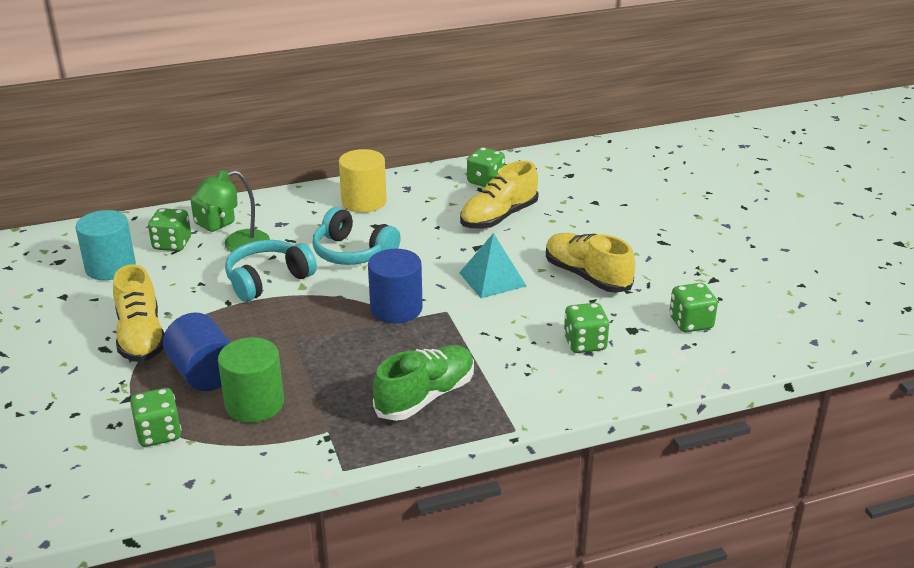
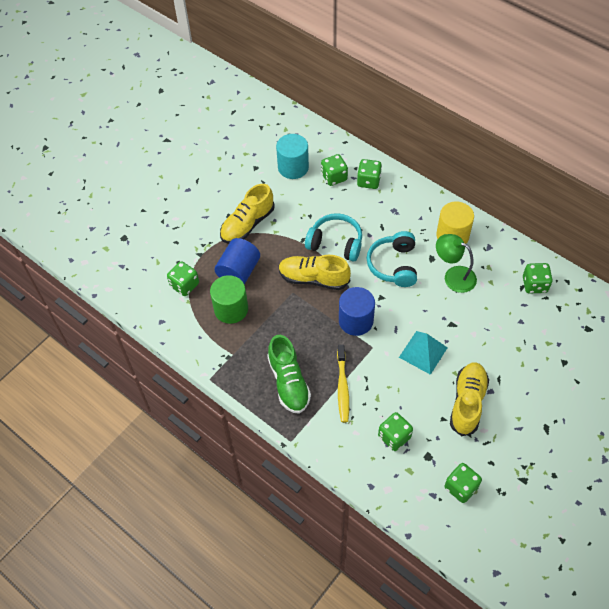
camera: 60 degrees right, 25 degrees up
green lamp [195,170,270,252] -> green lamp moved to [436,234,477,293]
green shoe [373,345,474,421] -> green shoe turned 60 degrees clockwise [267,335,311,414]
yellow shoe [460,161,539,229] -> yellow shoe moved to [279,255,351,290]
none -> yellow toothbrush [337,345,349,422]

